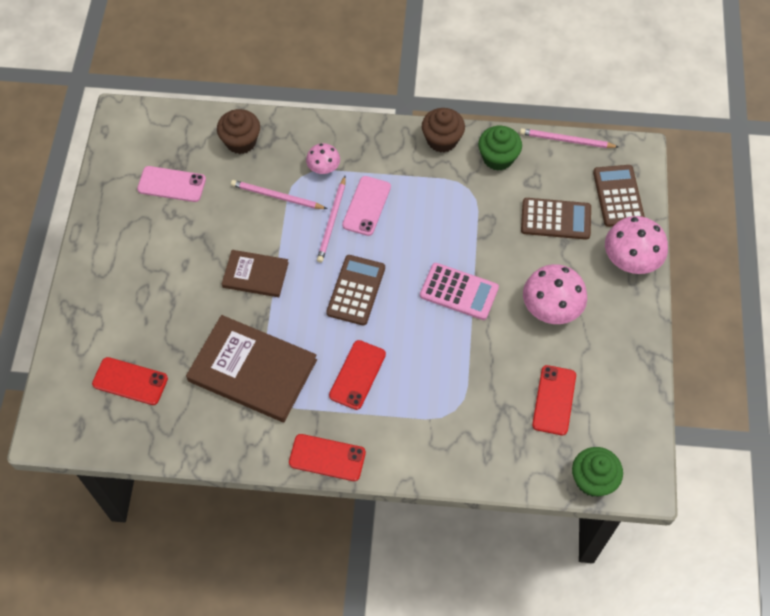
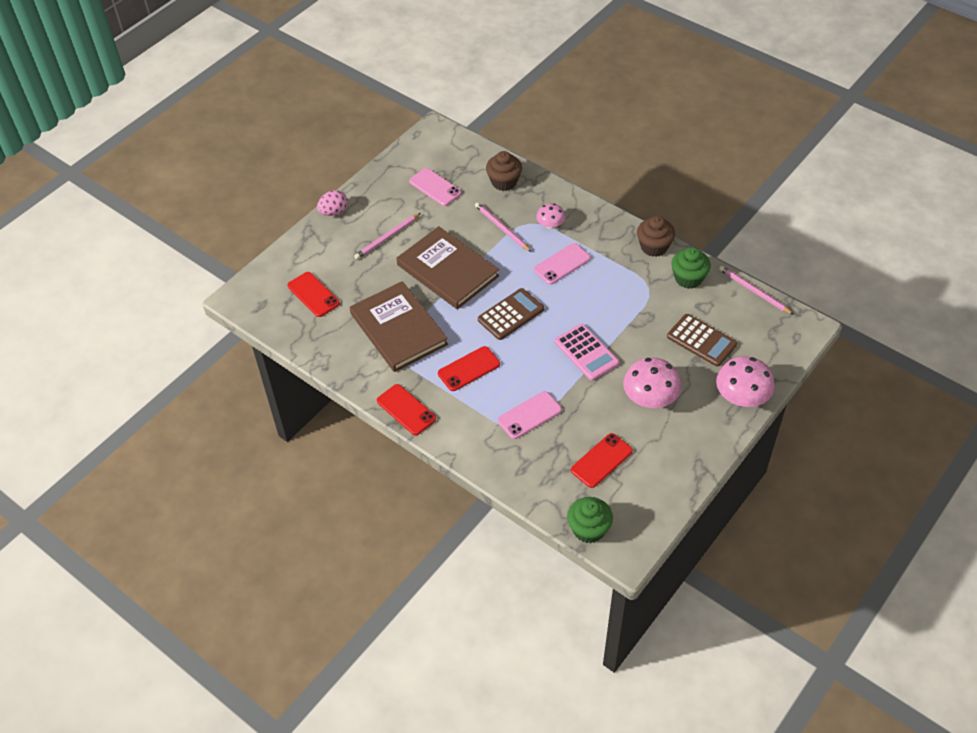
camera: 35 degrees right, 10 degrees down
brown book [222,250,289,297] -> brown book [397,226,499,309], size x1.76
pink pencil [317,176,346,263] -> pink pencil moved to [354,213,421,259]
brown calculator [593,165,645,227] -> none
none -> pink egg [317,190,347,216]
none -> pink phone [498,391,562,439]

